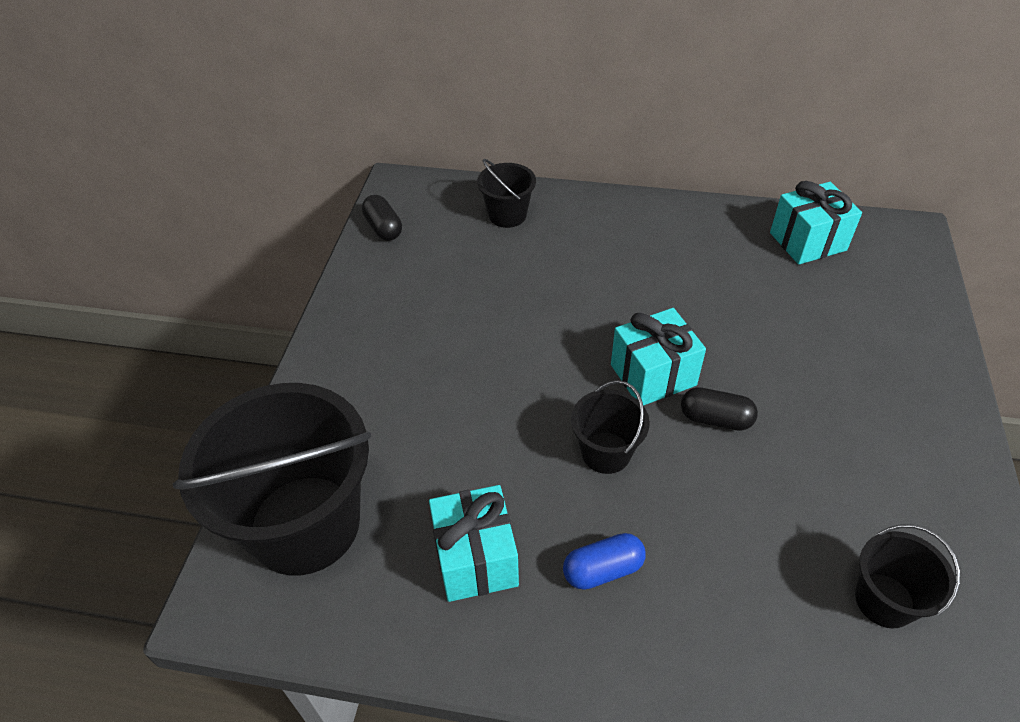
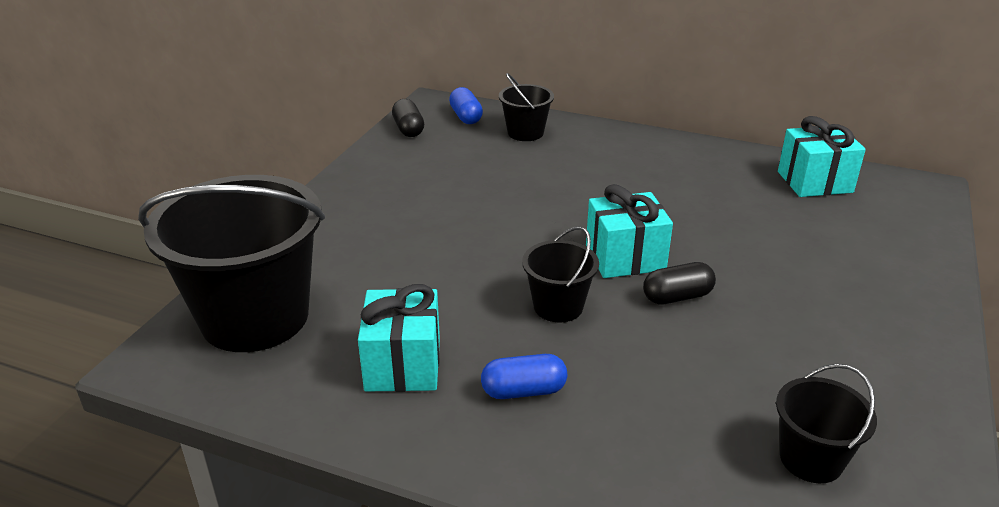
camera: 10 degrees right, 15 degrees down
black capsule [681,387,758,431] -> black capsule turned 45 degrees counterclockwise [643,262,716,305]
none -> blue capsule [449,87,483,124]

